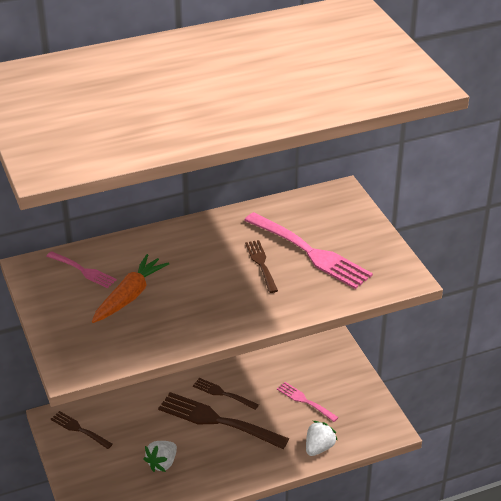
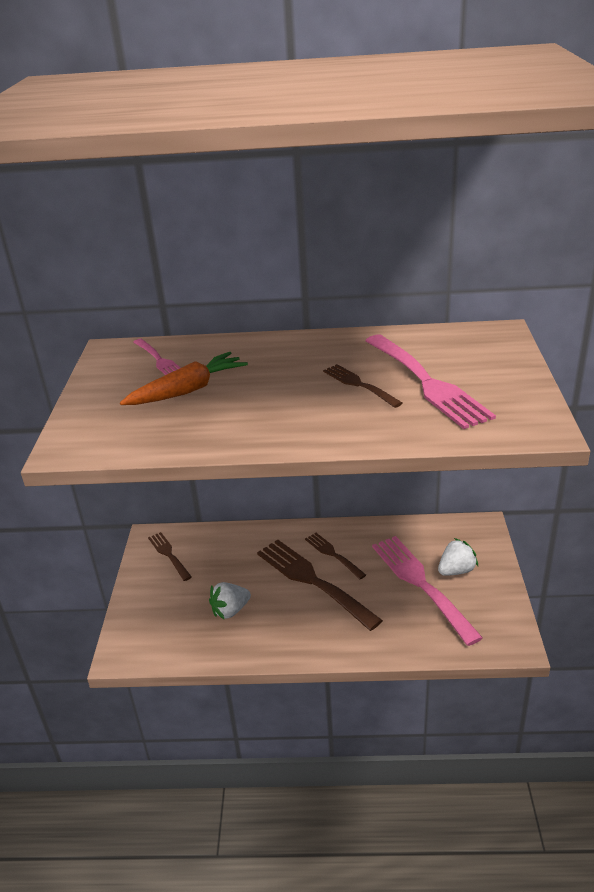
camera: 25 degrees right, 5 degrees down
brown fork [245,240,278,293] -> brown fork turned 45 degrees counterclockwise [323,364,402,408]
pink fork [277,382,339,422] -> pink fork [372,536,483,646], size x1.87
white strawberry [306,421,338,456] -> white strawberry moved to [438,538,478,576]

